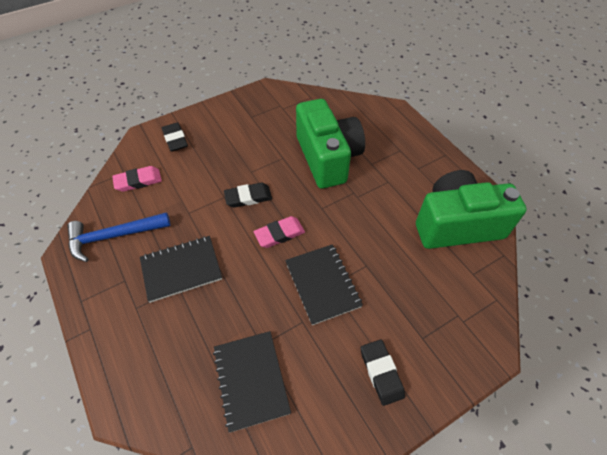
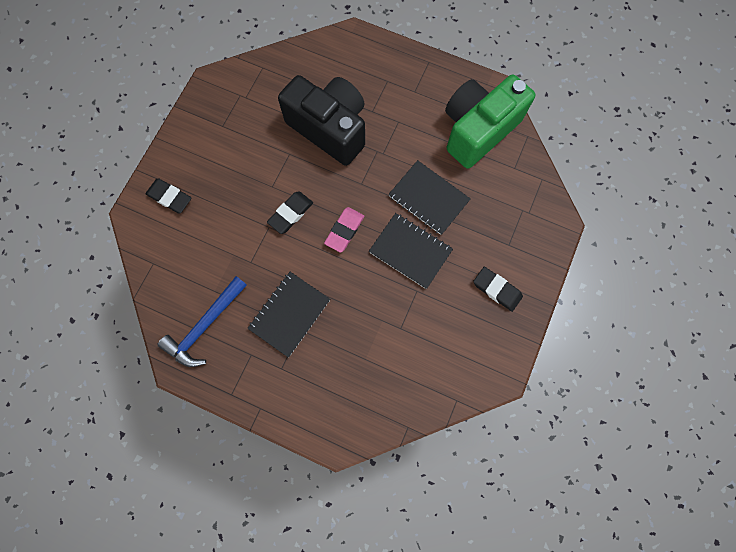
camera: 35 degrees left, 20 degrees up
pink eraser [112,166,162,192] -> none
black notebook [213,331,291,433] -> black notebook moved to [388,160,471,235]
green camera [296,99,365,189] -> black camera [278,75,365,166]

